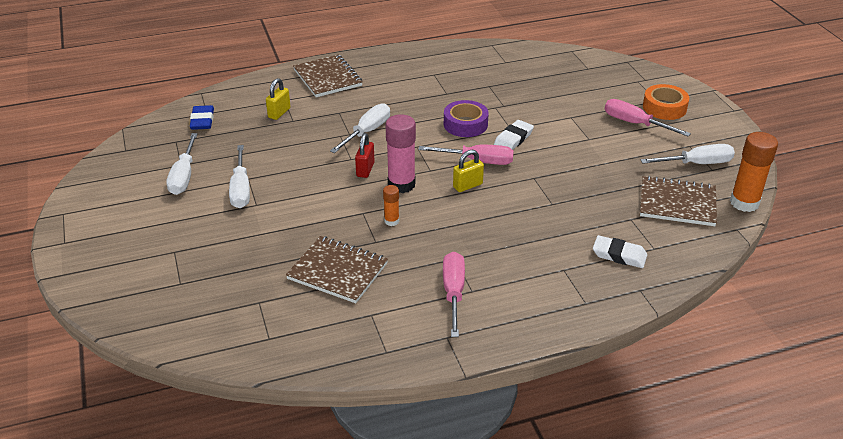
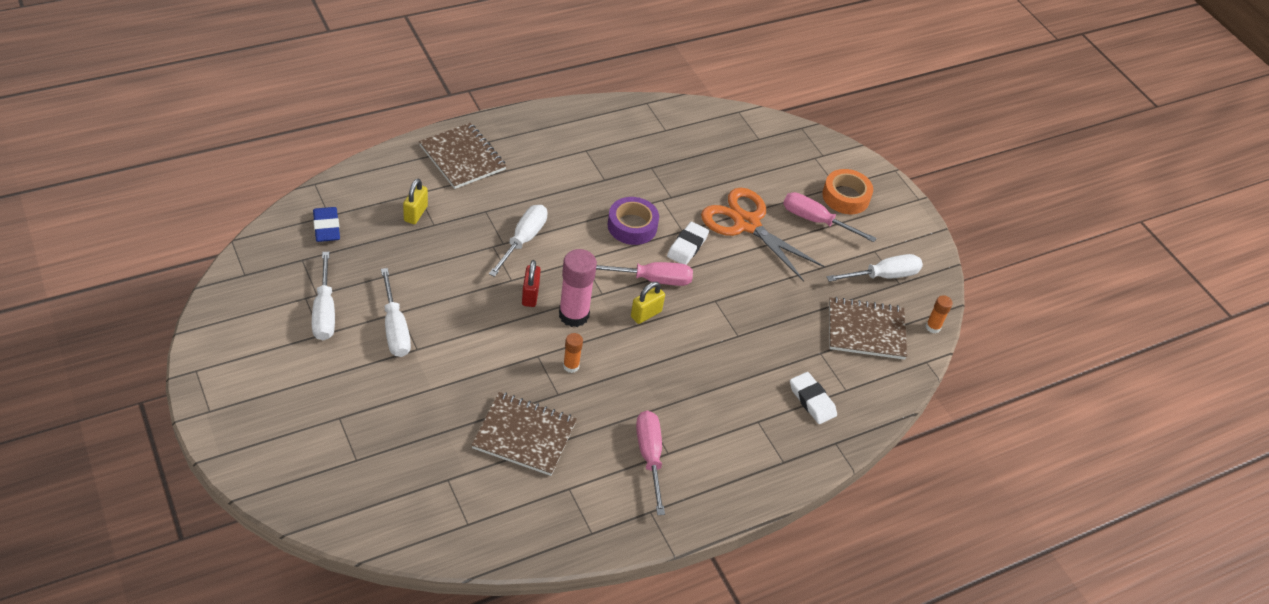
camera: 15 degrees left, 10 degrees up
white eraser [593,235,647,268] -> white eraser turned 45 degrees clockwise [790,372,837,424]
orange glue stick [730,132,778,212] -> orange glue stick [926,295,953,333], size x0.51
none -> orange scissors [701,188,825,282]

